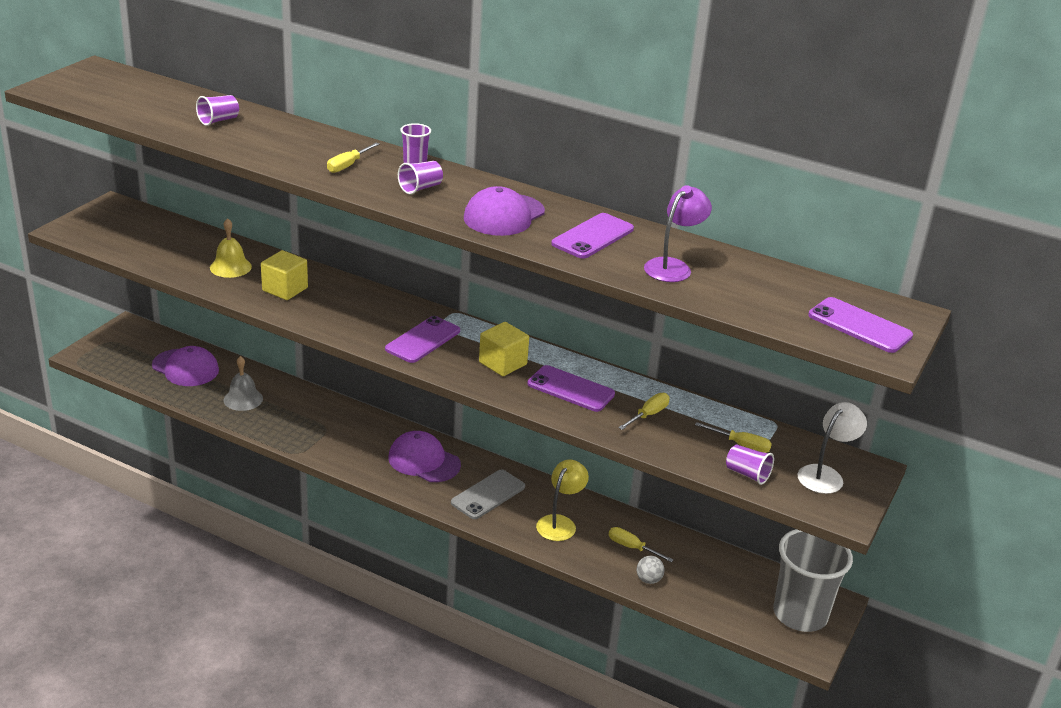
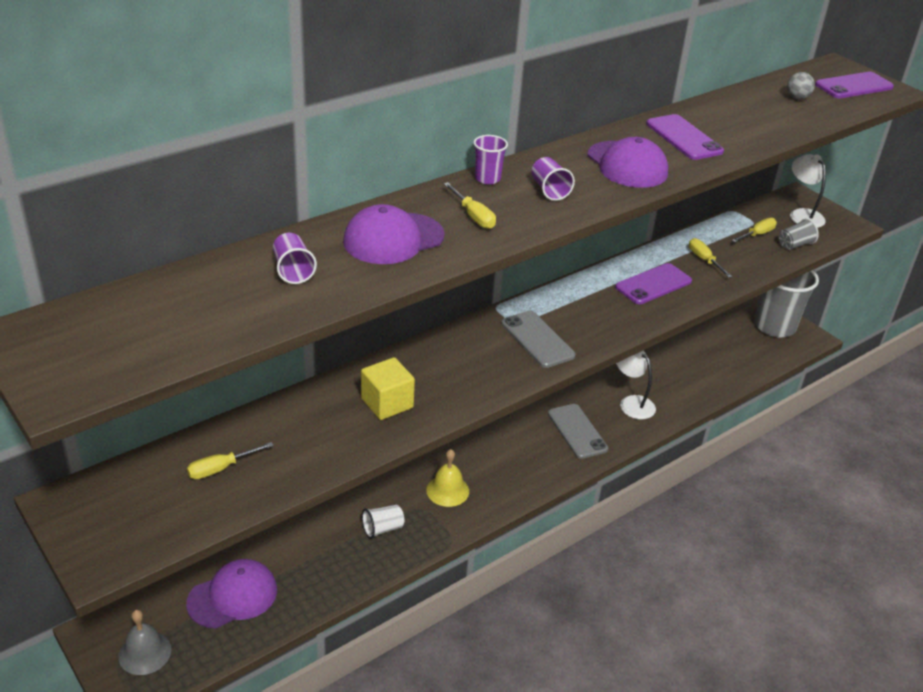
camera: 65 degrees left, 5 degrees up
yellow bell [210,218,252,278] -> yellow bell moved to [426,449,469,507]
grey bell [224,356,263,411] -> grey bell moved to [119,610,171,675]
purple phone [385,316,460,363] -> grey phone [501,311,575,368]
purple cap [388,431,461,482] -> purple cap moved to [343,204,445,264]
yellow cube [479,322,529,376] -> none
yellow lamp [536,460,589,541] -> white lamp [616,350,656,420]
yellow screwdriver [609,527,673,562] -> yellow screwdriver moved to [187,442,274,479]
grey ball [636,556,665,584] -> grey ball moved to [787,72,815,100]
purple lamp [644,185,712,282] -> none
purple cup [726,445,774,485] -> grey cup [779,218,819,250]
none -> white cup [362,505,404,539]

